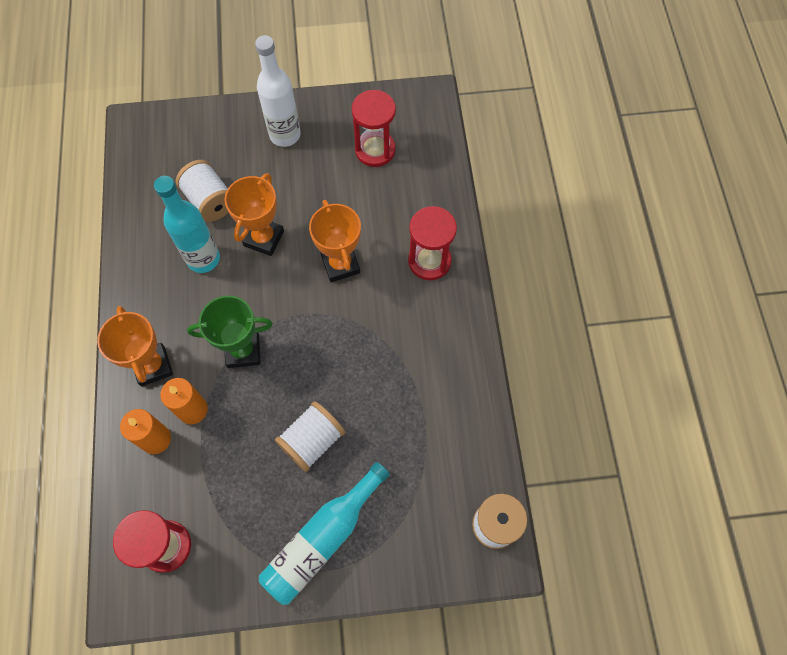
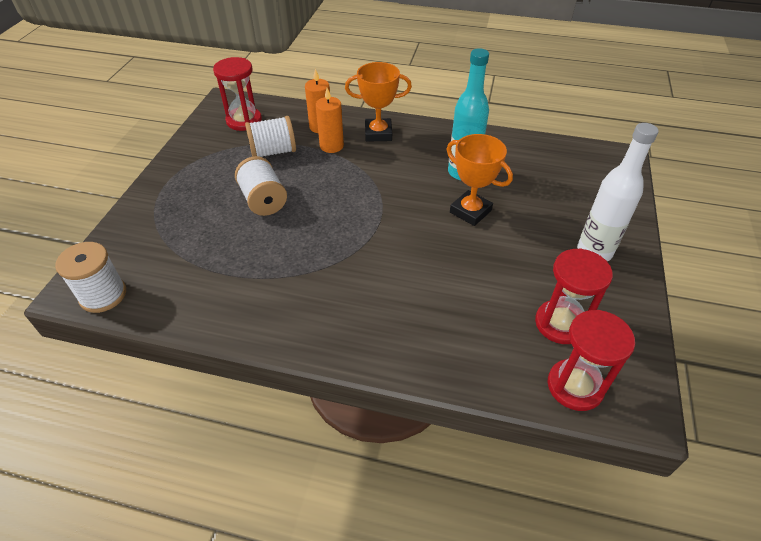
camera: 110 degrees right, 20 degrees down
white spool [176,160,229,222] -> white spool moved to [245,116,296,157]
green trophy [187,296,273,368] -> none
turquoise bottle [259,462,390,605] -> none
orange trophy [309,200,361,282] -> none
red hourglass [408,206,457,280] -> red hourglass moved to [547,310,635,411]

